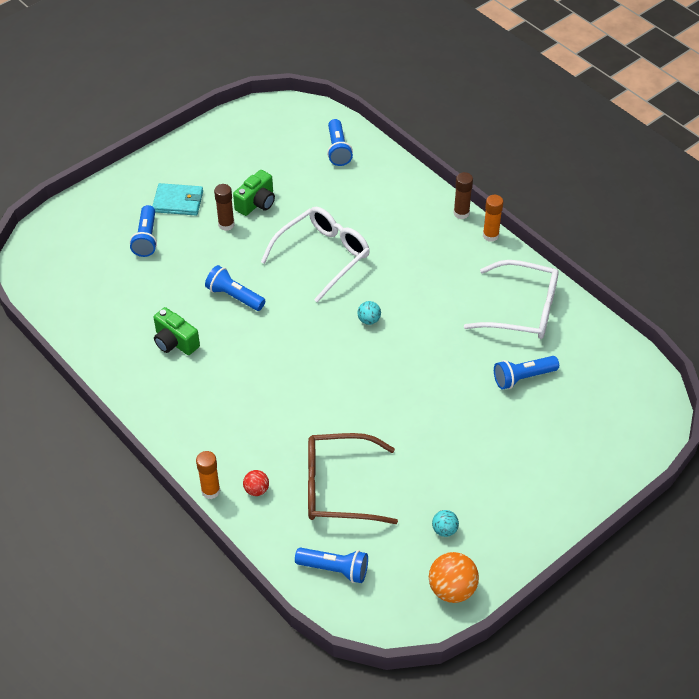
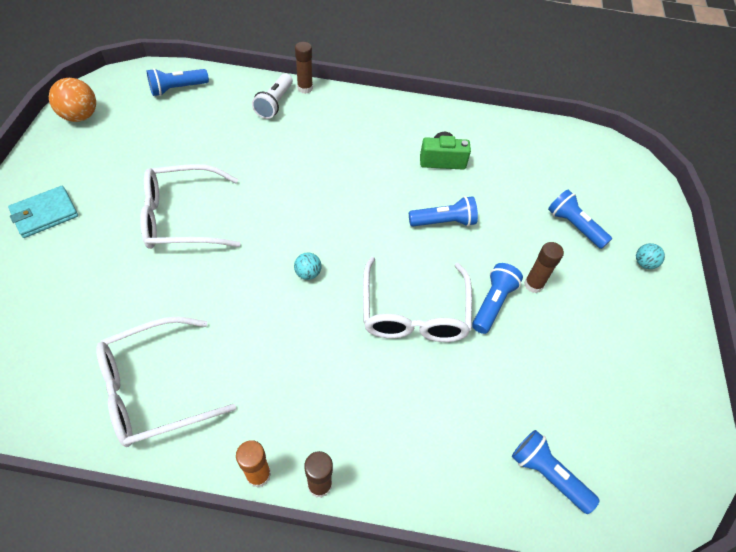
camera: 135 degrees right, 5 degrees up
turquoise wallet [152,183,203,215] -> turquoise wallet moved to [8,186,78,238]
orange glue stick [196,451,220,499] -> brown glue stick [295,42,313,94]
green camera [233,170,275,216] -> none
red ball [243,470,269,496] -> white flashlight [252,73,293,119]
brown glasses [308,433,398,524] -> none
turquoise ball [432,510,459,537] -> turquoise ball moved to [636,243,665,269]
blue flashlight [494,356,559,390] -> blue flashlight moved to [472,263,523,334]
none -> white glasses [140,164,241,249]

